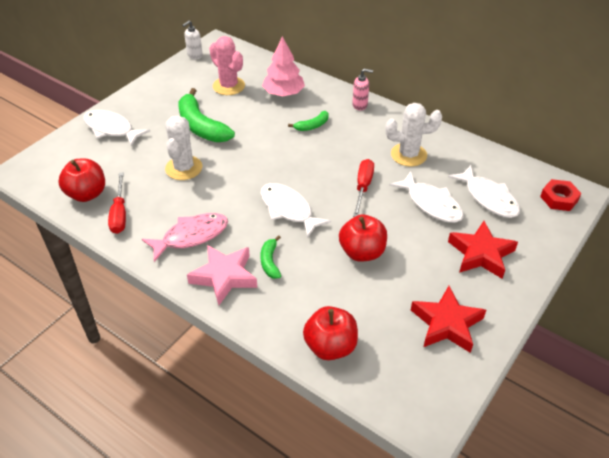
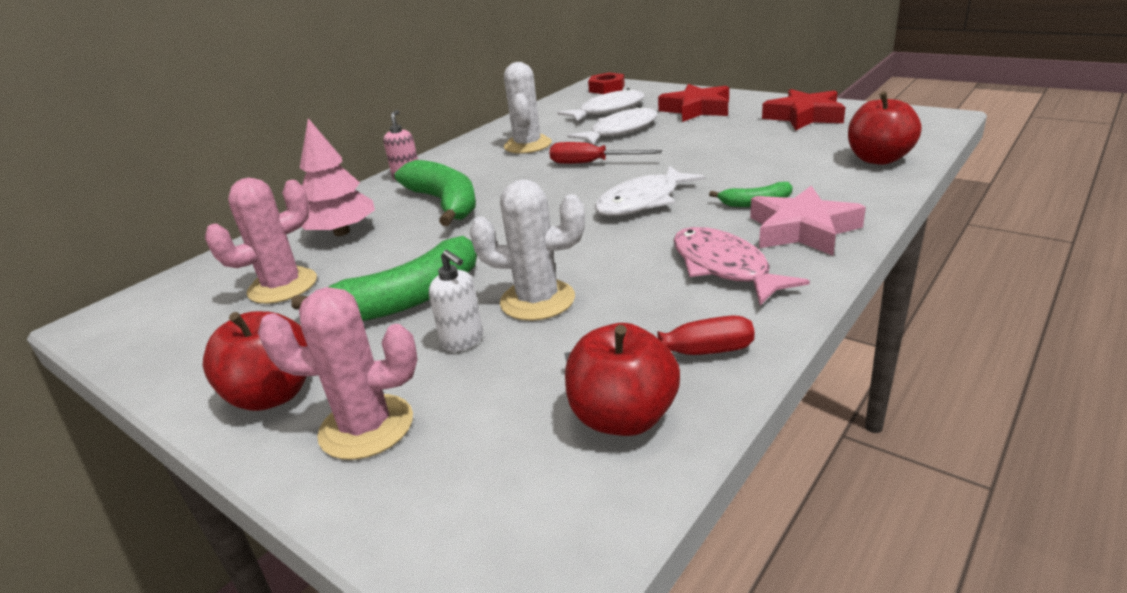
camera: 85 degrees left, 15 degrees down
white fish [83,110,150,146] -> pink cactus [258,287,418,460]
white soap dispenser [182,21,203,59] -> white soap dispenser moved to [429,250,483,352]
green banana [288,111,329,131] -> green banana [394,160,476,226], size x2.01
red apple [339,214,387,262] -> red apple moved to [203,311,308,411]

